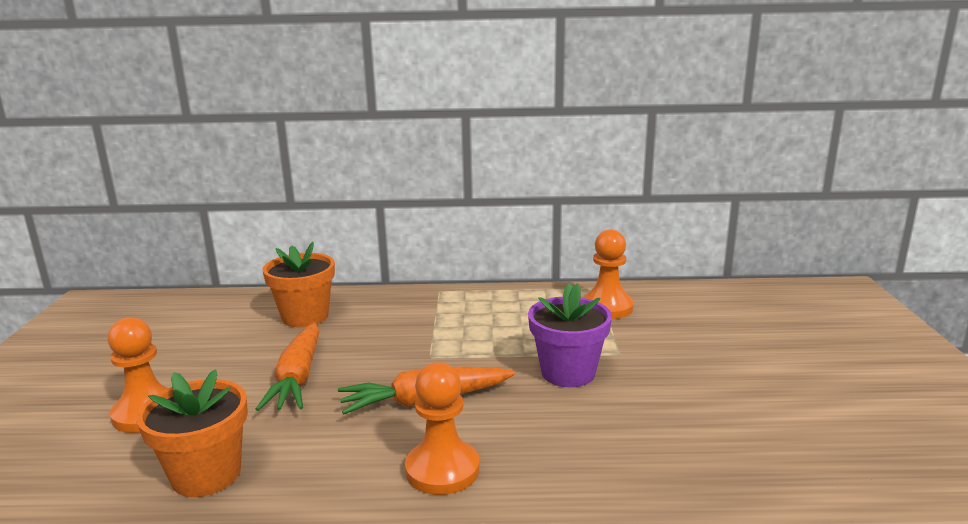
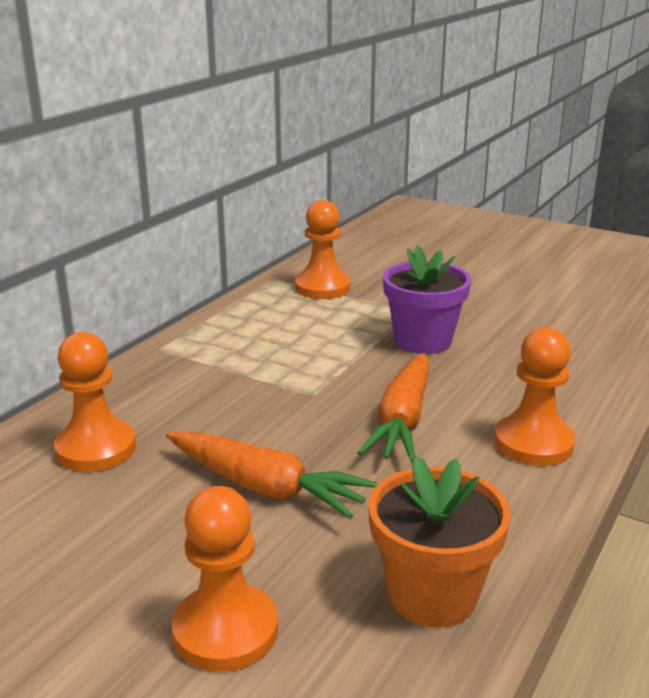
camera: 60 degrees left, 5 degrees up
orange flower pot [263,242,335,327] -> orange pawn [54,332,136,472]

